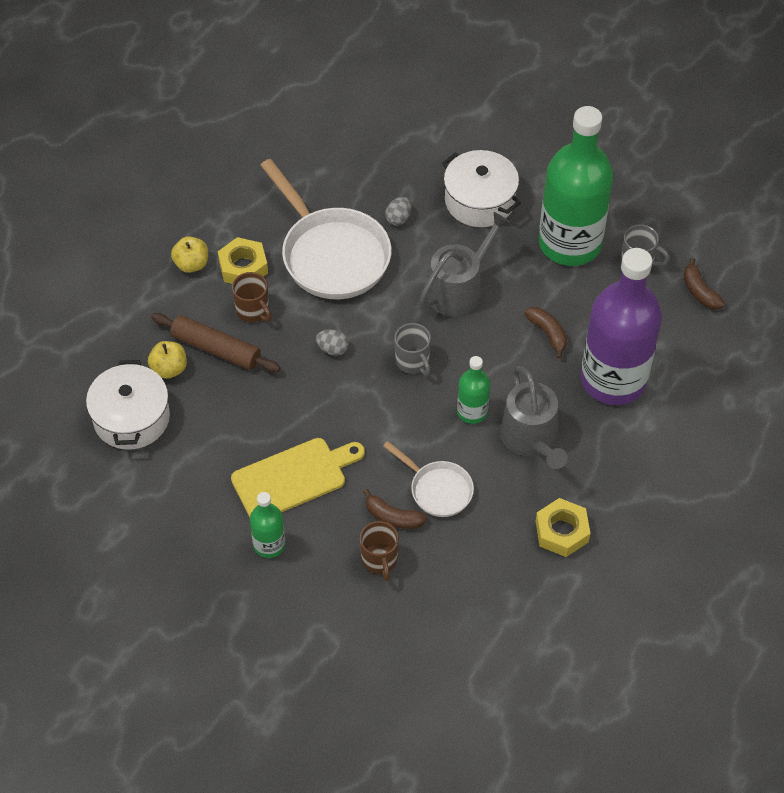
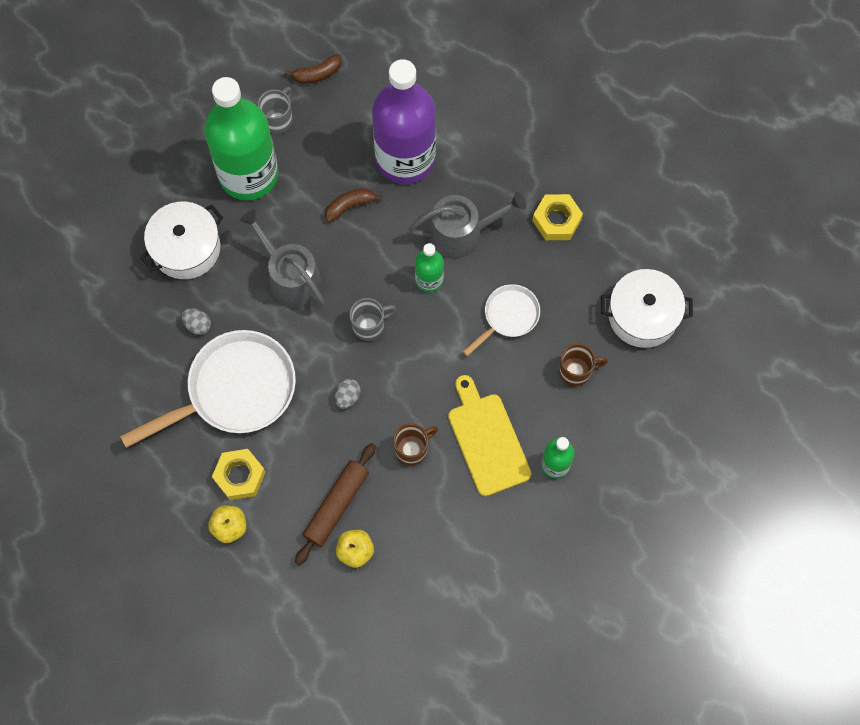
camera: 85 degrees left, 15 degrees up
white pot [86,360,170,450] -> white pot moved to [601,269,693,348]
brown mug [232,272,272,322] -> brown mug moved to [393,423,438,466]
brown banana [363,489,427,529] -> none

